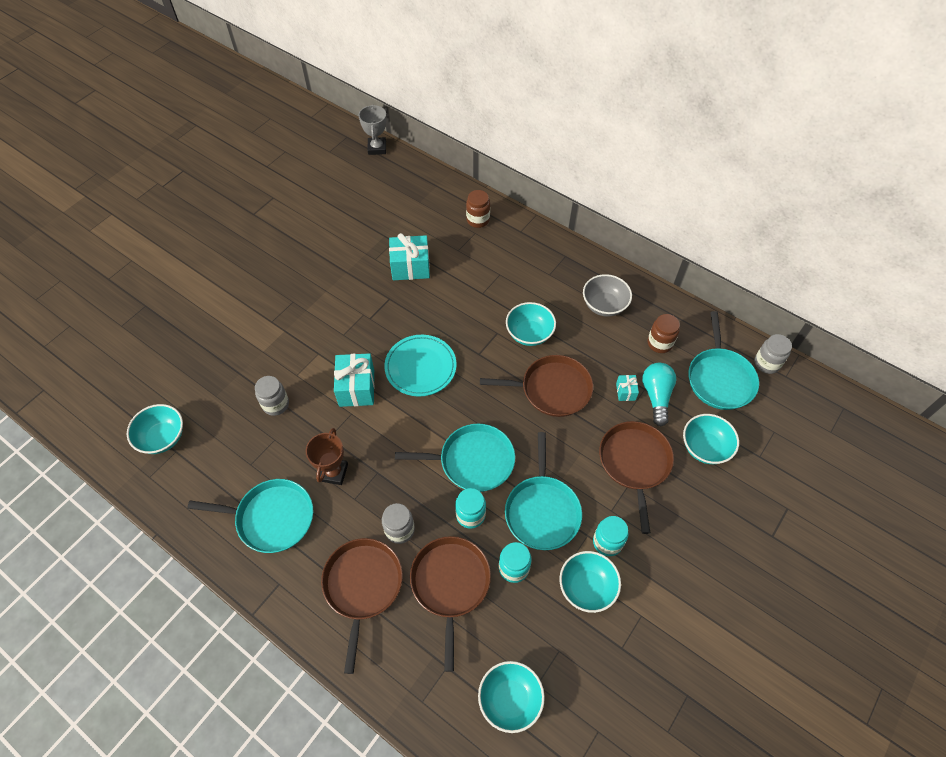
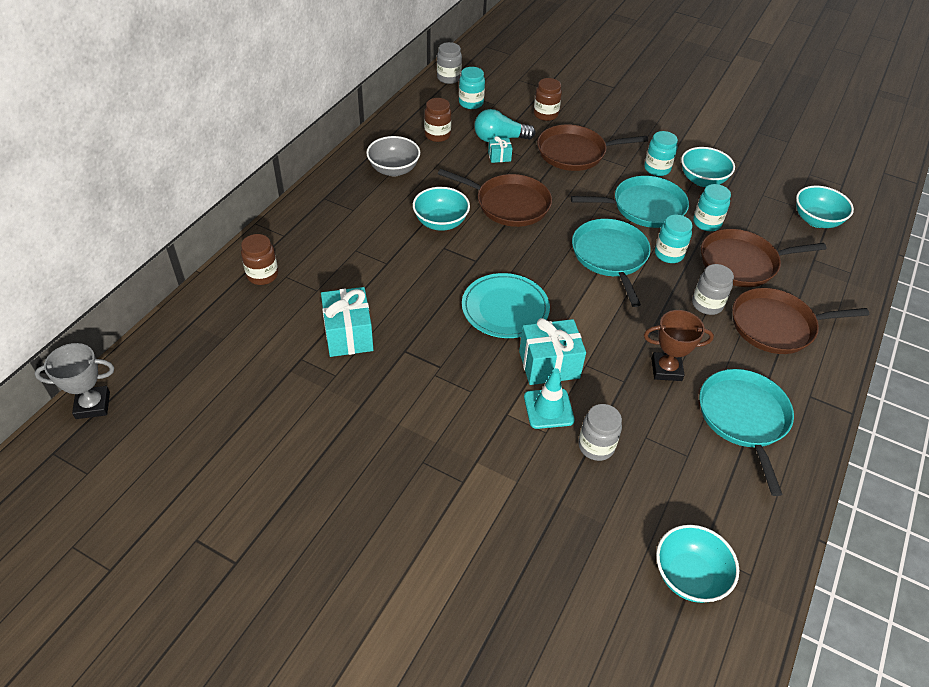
camera: 100 degrees left, 10 degrees down
brown pan [480,355,593,417] -> brown pan turned 120 degrees clockwise [438,169,552,227]
turquoise bowl [683,414,739,464] -> brown jar [534,78,562,121]
turquoise pan [688,311,759,410] -> turquoise jar [459,67,485,109]
none -> turquoise traffic cone [524,368,575,429]

